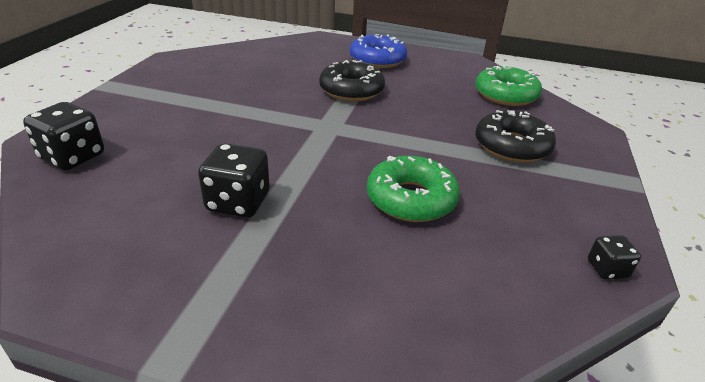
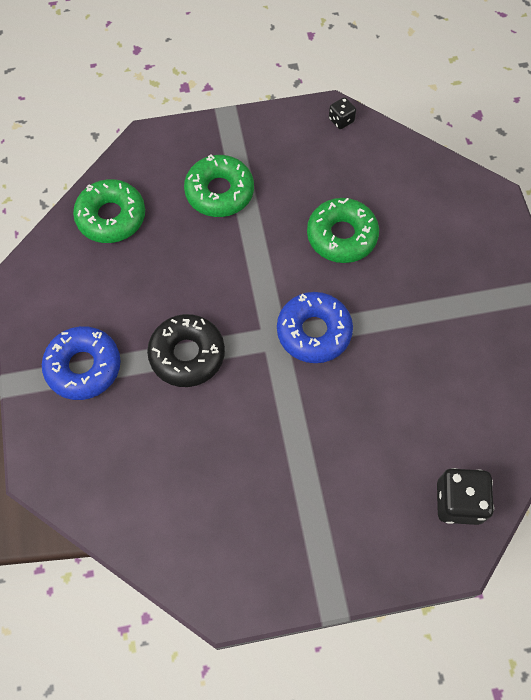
camera: 115 degrees left, 30 degrees up
black dice [198,143,270,218] -> none
black donut [475,110,556,163] -> green donut [184,154,254,217]
none -> blue donut [277,292,353,363]

